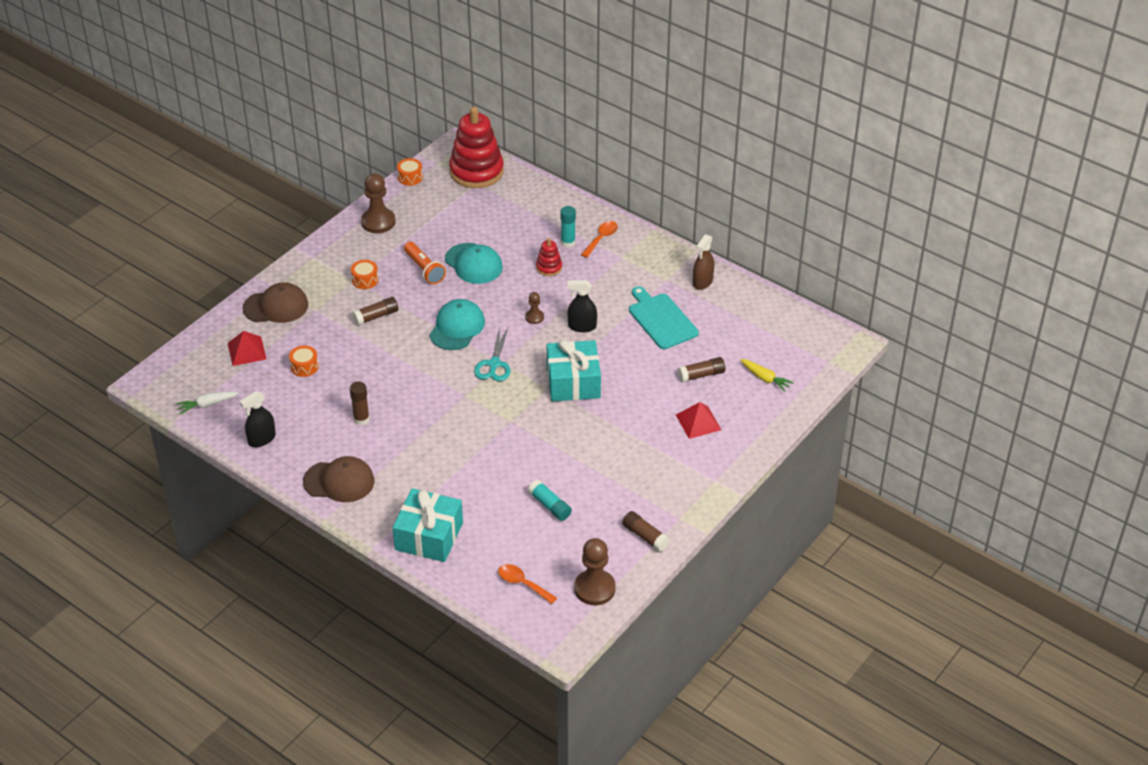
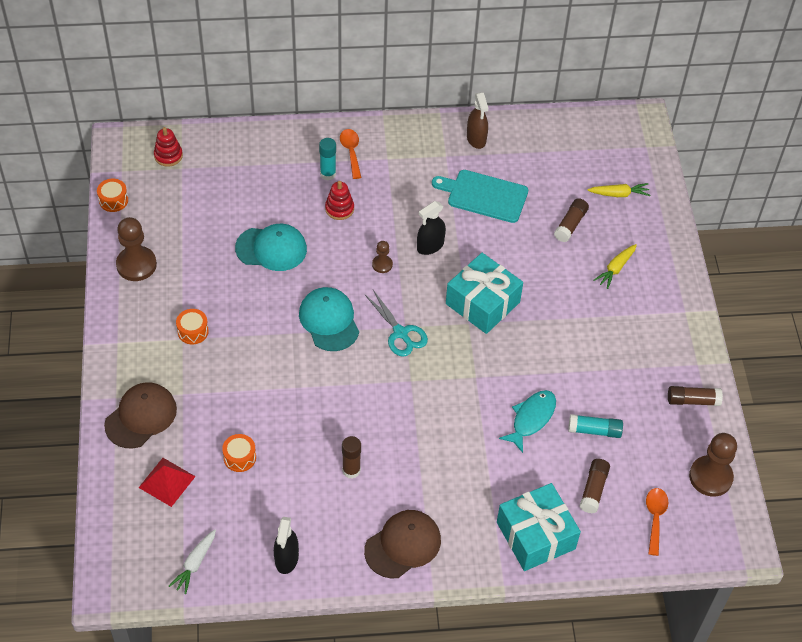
camera: 45 degrees left, 10 degrees up
brown glue stick [352,297,398,326] -> brown glue stick moved to [579,459,610,513]
orange flashlight [404,242,446,284] -> none
red stacking toy [449,107,504,188] -> red stacking toy [154,127,183,167], size x0.46
orange spoon [498,564,557,604] -> orange spoon turned 105 degrees clockwise [646,488,668,556]
red pyramid [676,402,721,439] -> yellow carrot [593,244,637,289]
none -> turquoise fish [499,390,556,453]

